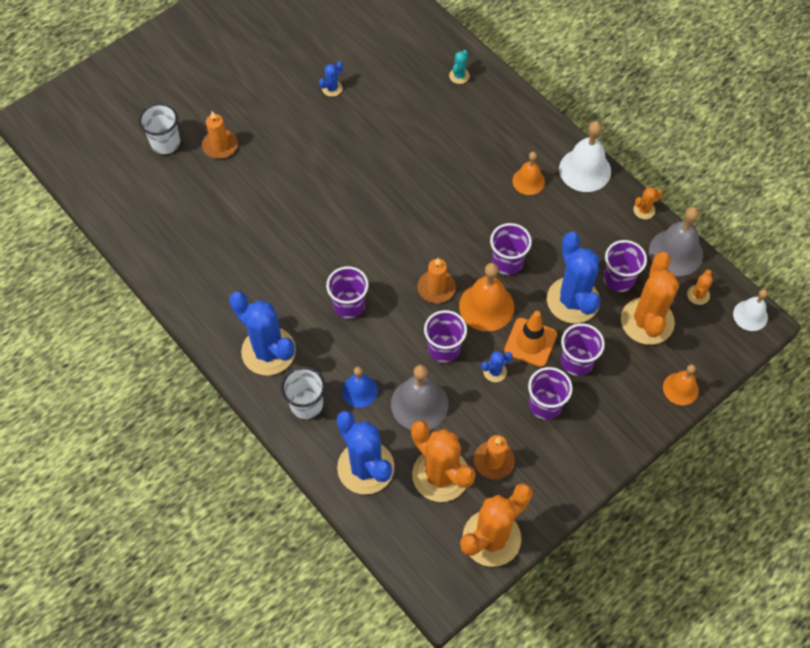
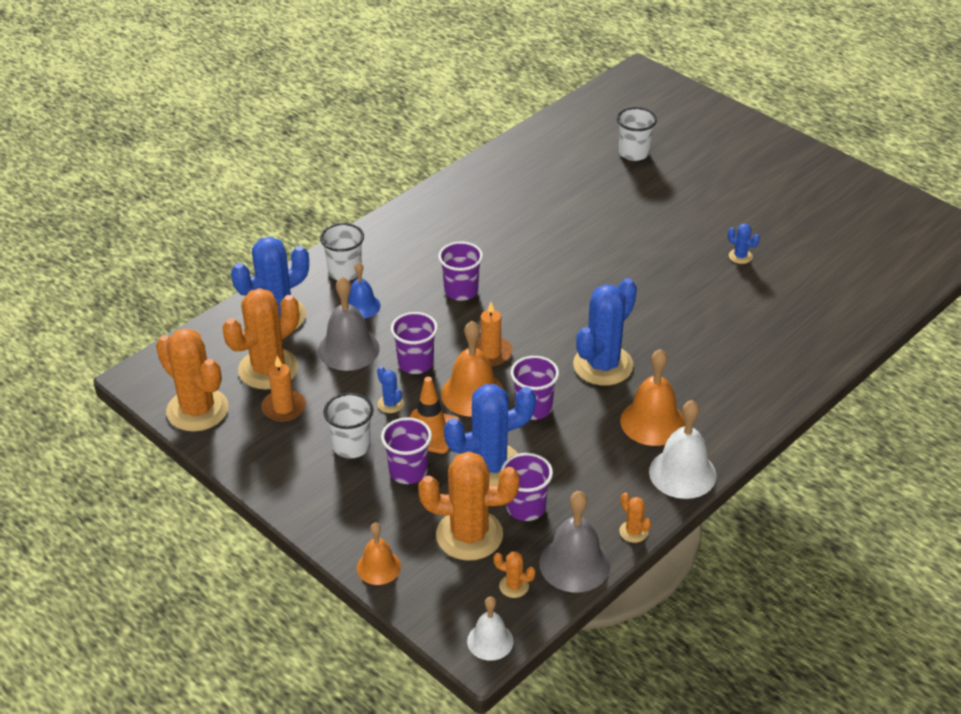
camera: 85 degrees right, 20 degrees down
orange candle [202,111,238,159] -> none
blue cactus [229,291,296,376] -> blue cactus moved to [573,278,637,385]
turquoise cactus [449,50,470,84] -> none
orange bell [512,152,545,195] -> orange bell [620,349,685,446], size x1.60
purple cup [528,367,573,420] -> white cup [324,393,373,458]

